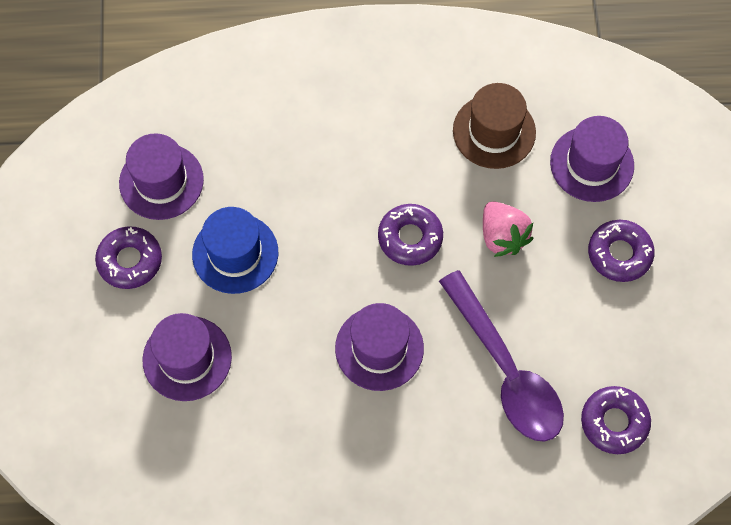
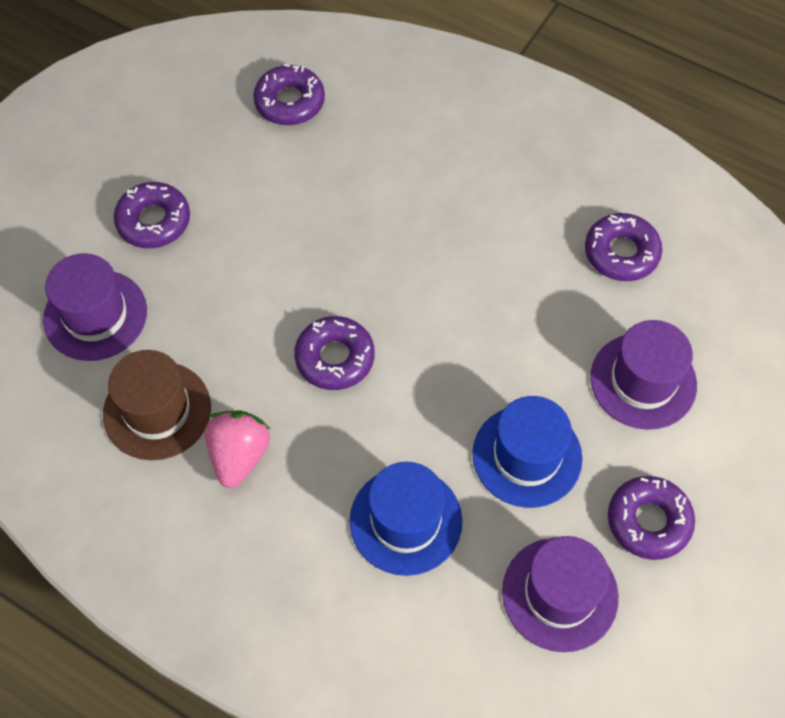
camera: 145 degrees left, 5 degrees down
purple hat [335,303,424,391] -> none
purple spoon [439,270,564,442] -> none
pink strawberry [483,201,534,257] -> pink strawberry moved to [205,410,270,488]
none -> blue hat [350,462,462,576]
none -> purple donut [585,213,662,281]

